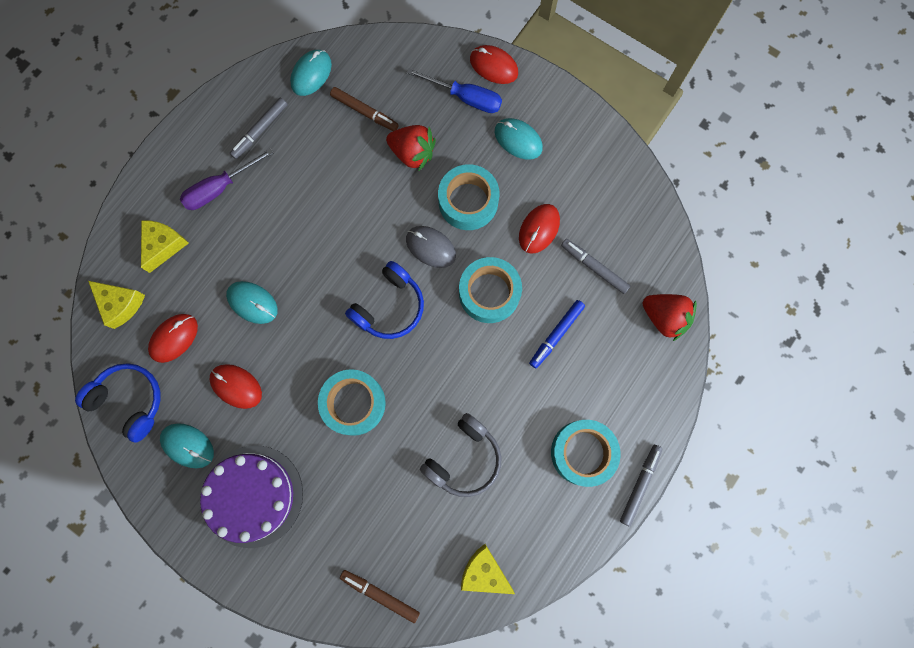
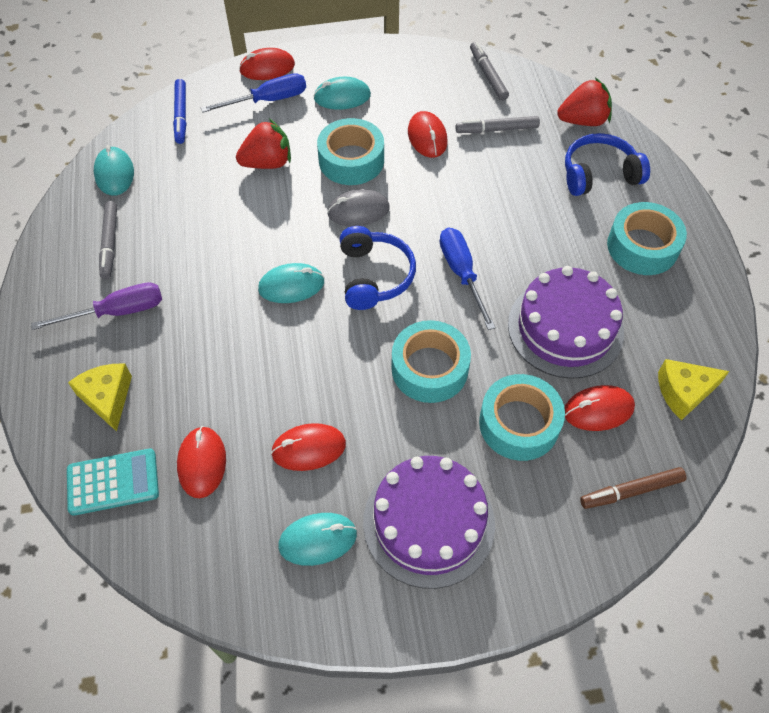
camera: 45 degrees left, 20 degrees down
blue headphones [75,363,161,443] -> blue headphones moved to [565,133,650,196]
yellow cheese [88,281,145,329] -> turquoise calculator [67,448,159,516]
purple screwdriver [180,148,274,210] -> purple screwdriver turned 120 degrees counterclockwise [31,282,162,330]
turquoise mouse [226,281,278,324] -> turquoise mouse moved to [258,263,324,303]
brown marker [330,87,399,131] -> none
grey headphones [420,413,501,497] -> purple cake [508,266,624,379]
turquoise tape [459,257,522,323] -> turquoise tape moved to [479,374,565,461]
blue marker [529,300,585,368] -> blue marker moved to [173,79,186,144]
grey marker [620,445,663,527] -> grey marker moved to [470,42,509,101]
none -> blue screwdriver [440,228,496,330]
none -> red mouse [564,385,635,431]

